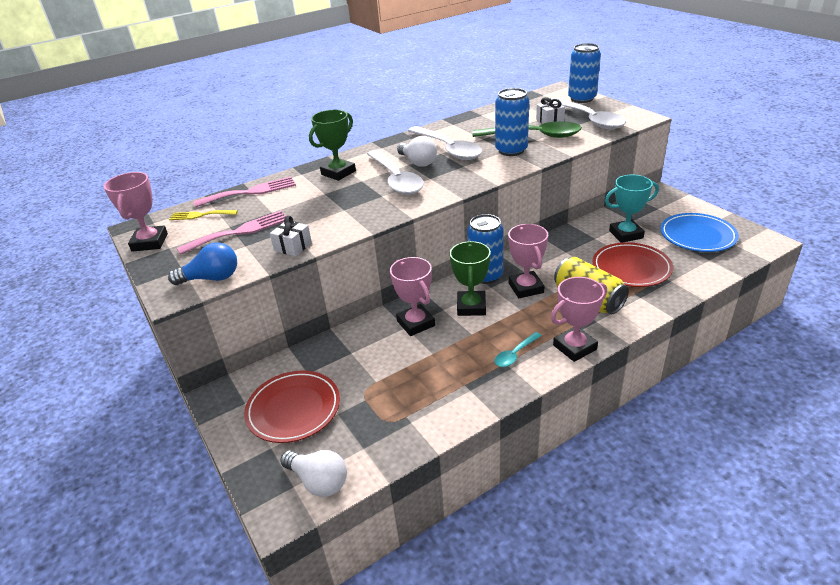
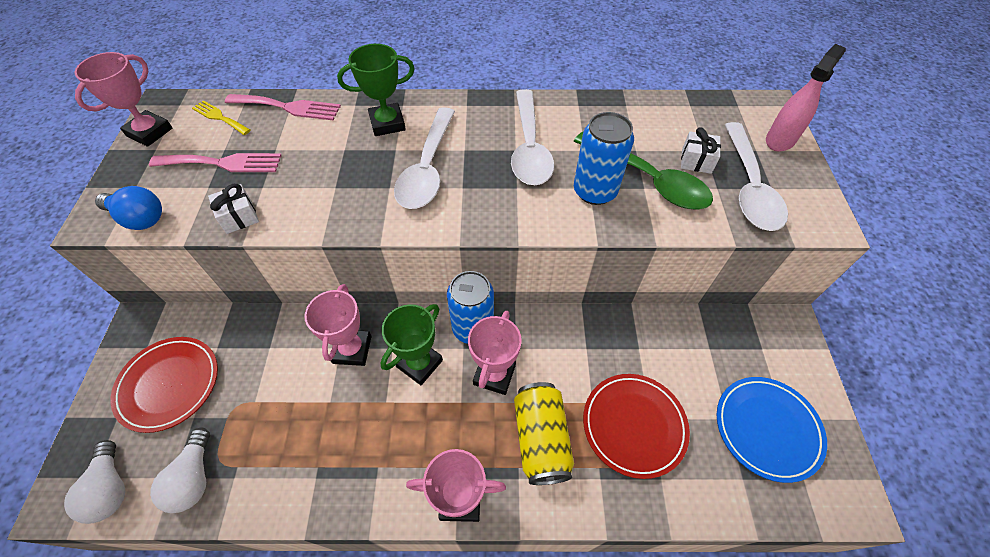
camera: 30 degrees right, 20 degrees up
white light bulb [397,136,437,167] -> white light bulb moved to [150,428,210,513]
turquoise spoon [495,332,542,367] -> none
blue can [568,43,601,103] -> pink spray bottle [766,44,846,152]
turquoise trophy [605,175,659,243] -> none

